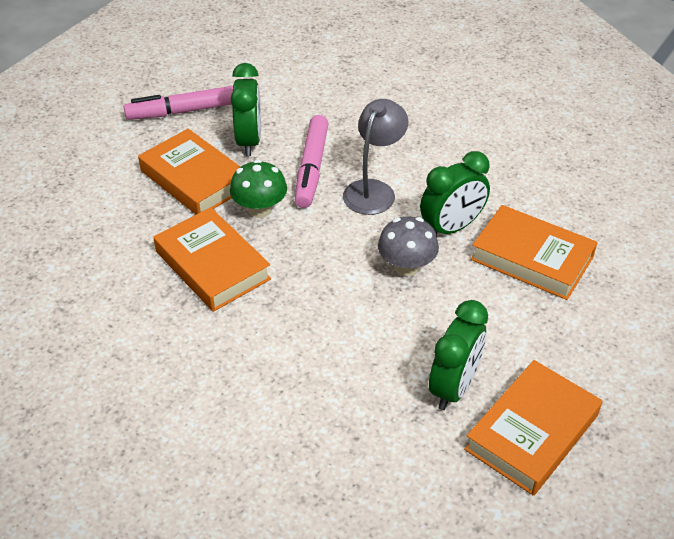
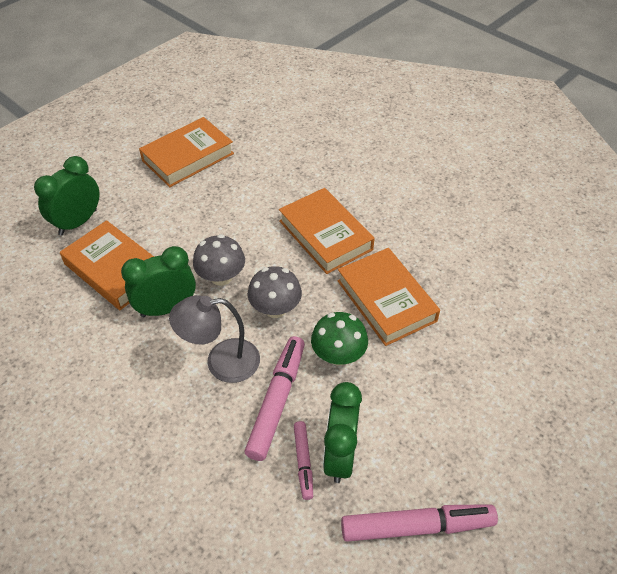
camera: 170 degrees left, 5 degrees up
orange book [138,129,240,214] -> orange book moved to [279,188,375,274]
grey lamp [343,99,408,215] -> grey lamp turned 45 degrees clockwise [169,295,260,383]
green clock [429,300,488,410] -> green clock moved to [34,156,99,235]
none -> grey mushroom [248,266,302,318]
none -> pink marker [294,421,313,500]

